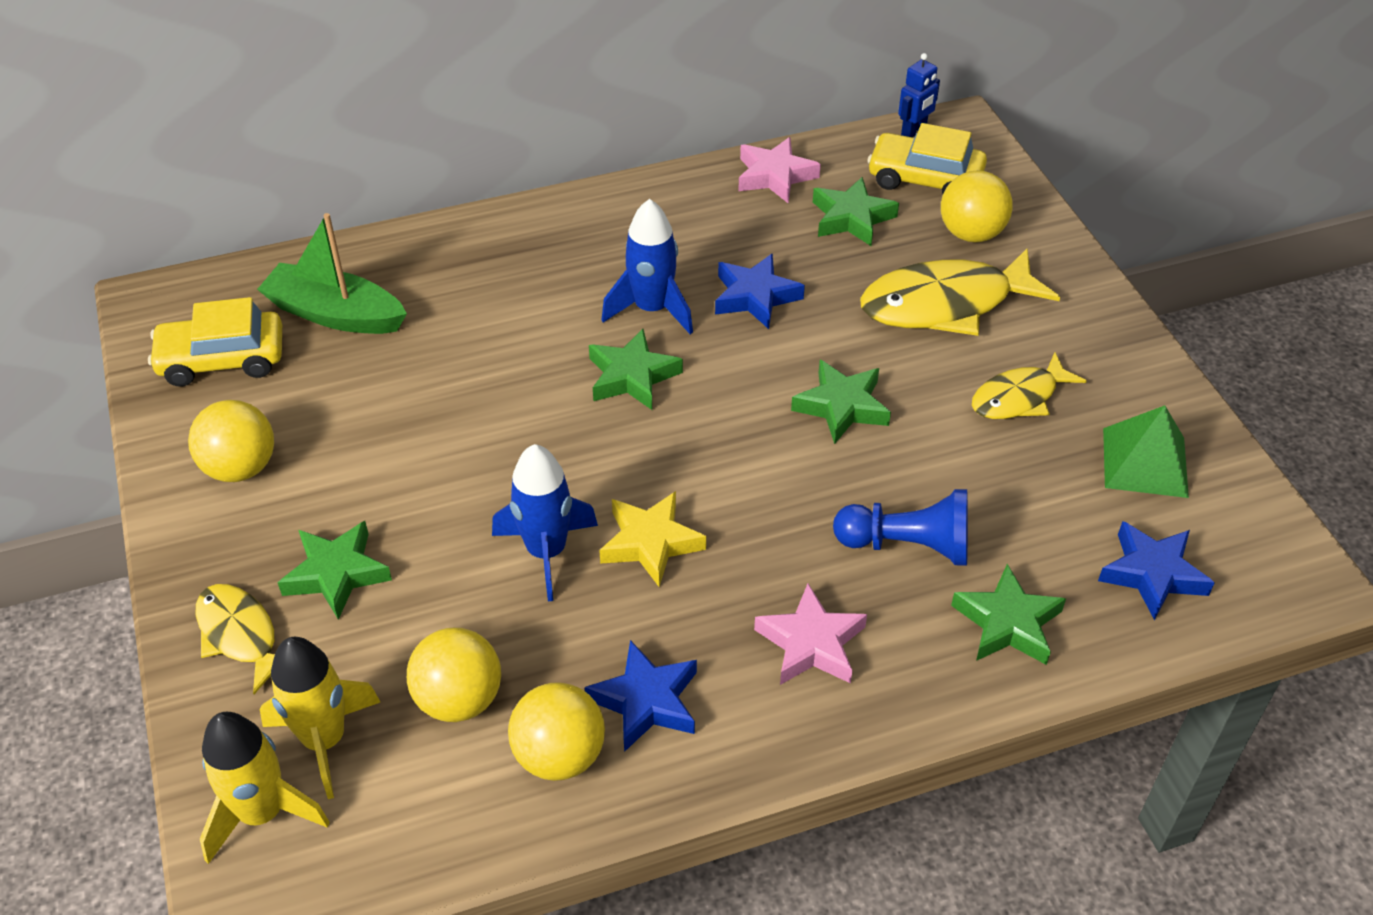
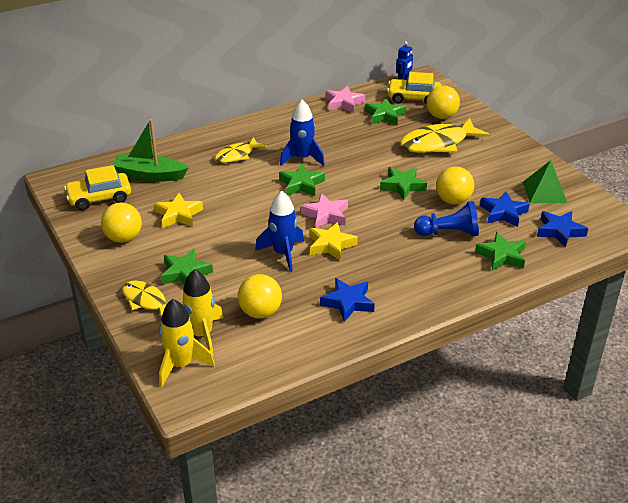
camera: 10 degrees left, 10 degrees down
yellow ball [508,682,605,781] -> yellow ball moved to [436,166,474,205]
blue star [715,253,805,329] -> blue star moved to [480,192,530,227]
pink star [754,584,867,685] -> pink star moved to [301,193,348,228]
yellow fish [972,352,1086,419] -> yellow fish moved to [215,137,267,163]
none -> yellow star [154,193,203,228]

